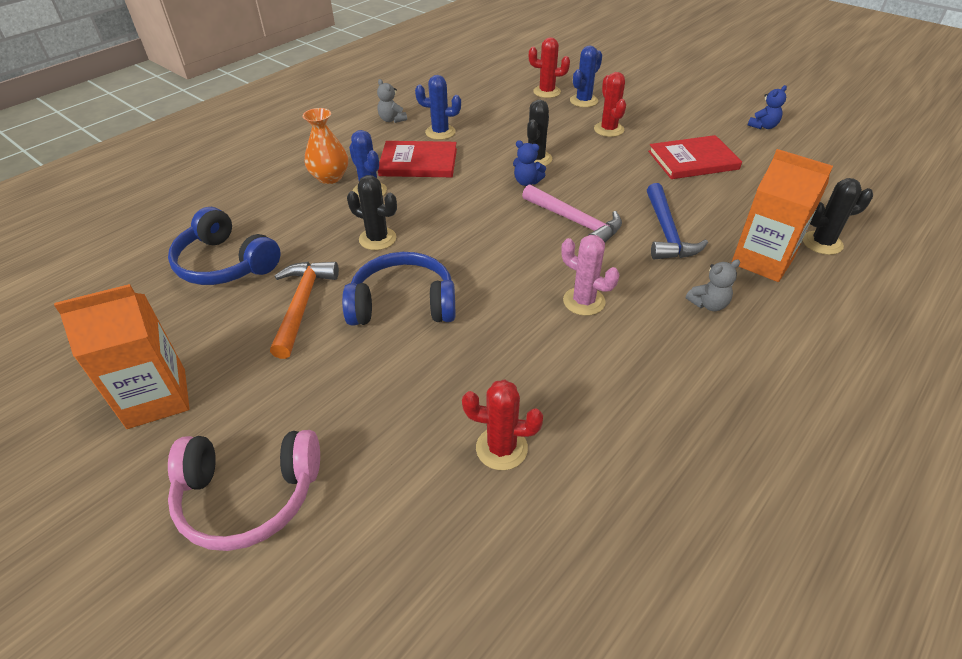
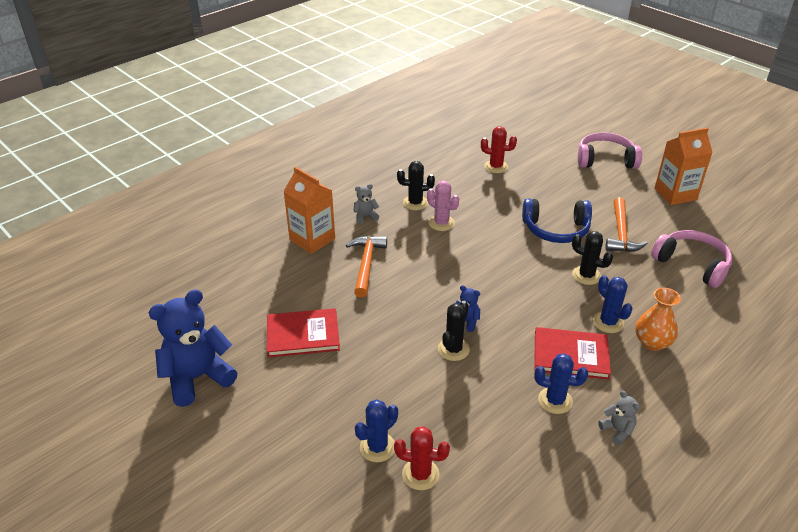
camera: 175 degrees left, 5 degrees down
blue headphones [168,207,281,285] -> pink headphones [651,230,732,288]
pink hammer [522,184,622,242] -> none
red cactus [594,72,626,137] -> none
blue hammer [647,183,708,259] -> orange hammer [346,236,387,297]
blue teddy bear [748,85,787,129] -> blue teddy bear [148,289,237,407], size x2.25
black cactus [803,178,873,255] -> black cactus moved to [397,161,435,210]

